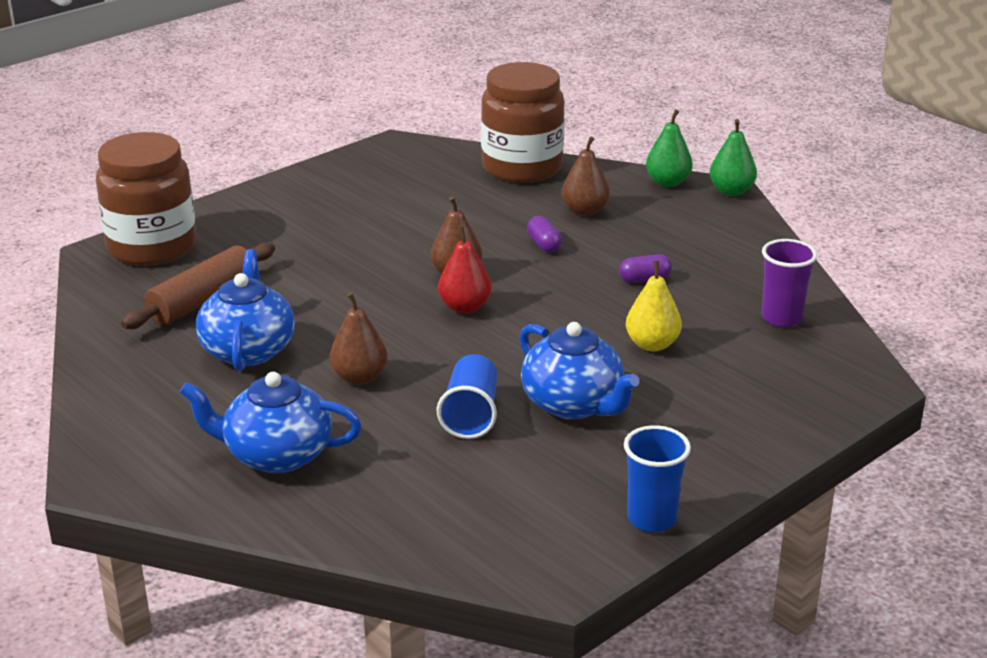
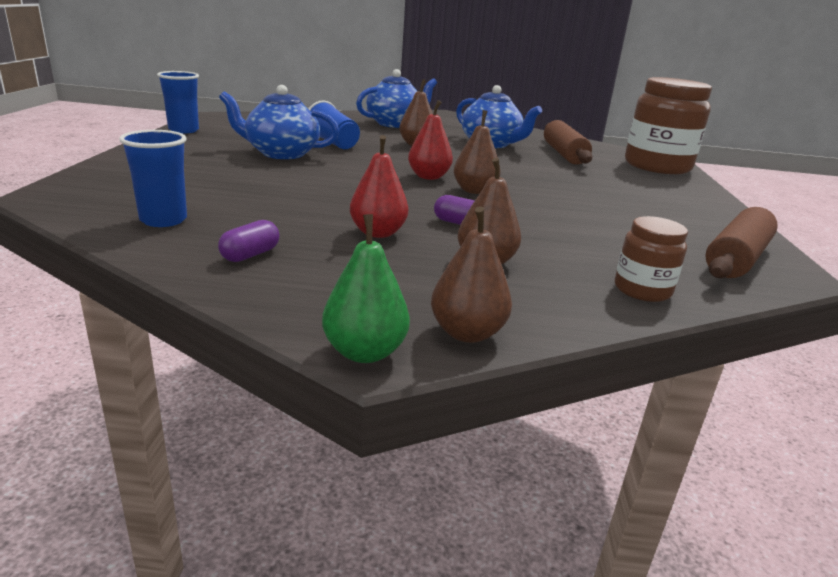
camera: 135 degrees right, 5 degrees down
brown jar [481,62,565,183] -> brown jar [615,216,688,302], size x0.49
purple capsule [619,254,672,283] -> purple capsule moved to [218,220,279,262]
yellow pear [626,261,682,352] -> none
green pear [646,109,693,187] -> brown pear [431,206,512,343]
purple cup [762,239,817,327] -> blue cup [119,130,187,227]
none -> red pear [350,135,408,238]
none -> brown rolling pin [705,207,778,278]

